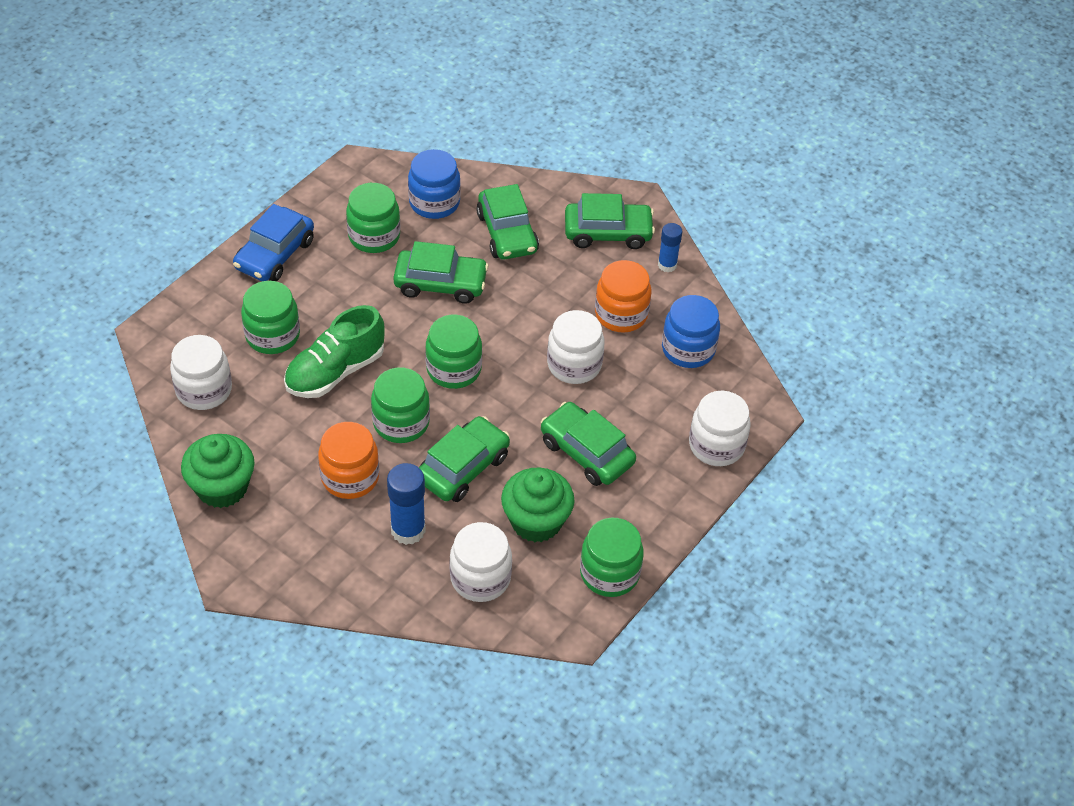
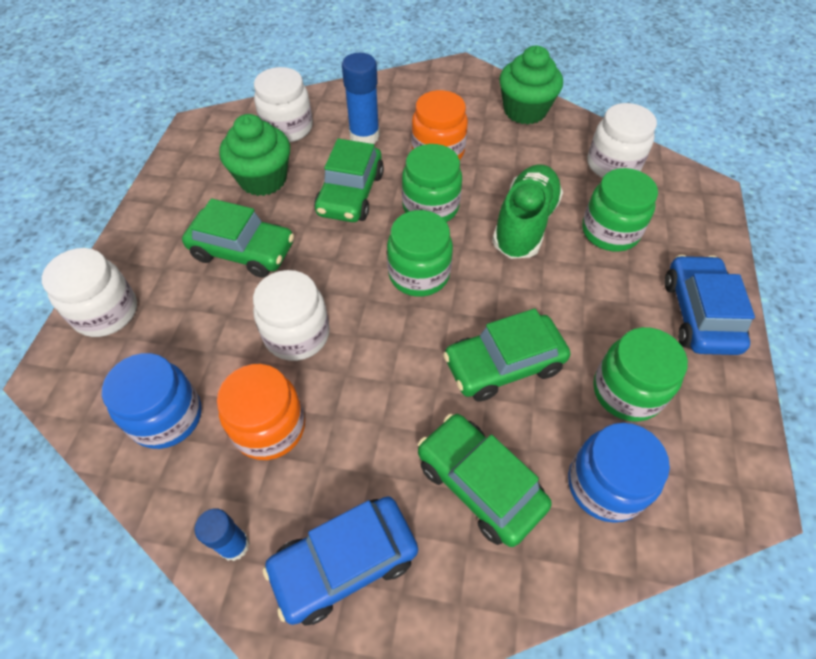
camera: 155 degrees right, 5 degrees up
green car [565,193,655,249] -> blue car [262,496,418,626]
green jar [580,518,644,597] -> none

